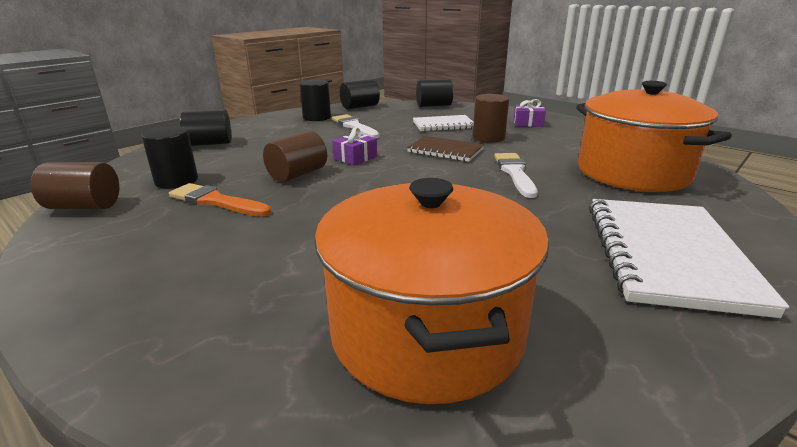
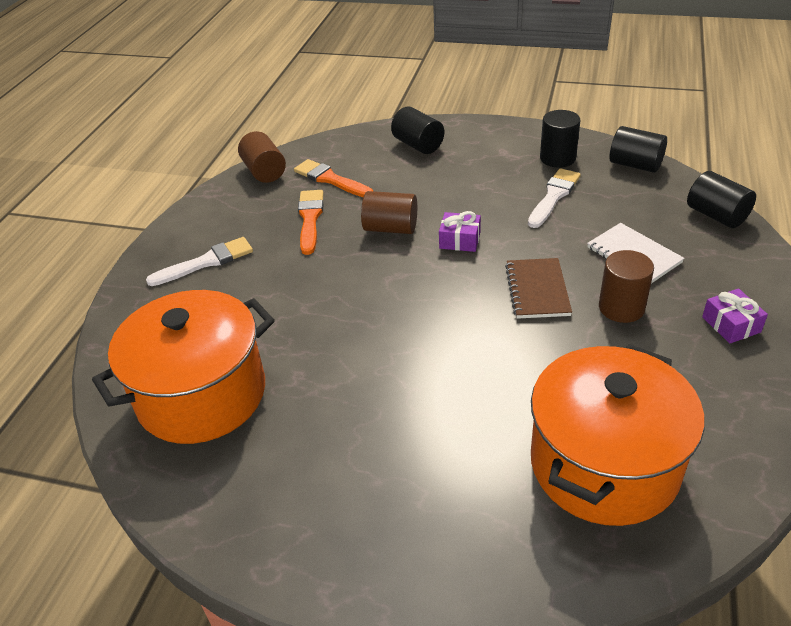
camera: 65 degrees right, 15 degrees up
black cylinder [141,126,198,189] -> orange brush [294,159,373,197]
white brush [494,153,538,198] -> white brush moved to [146,237,253,286]
white notebook [589,199,789,318] -> none

